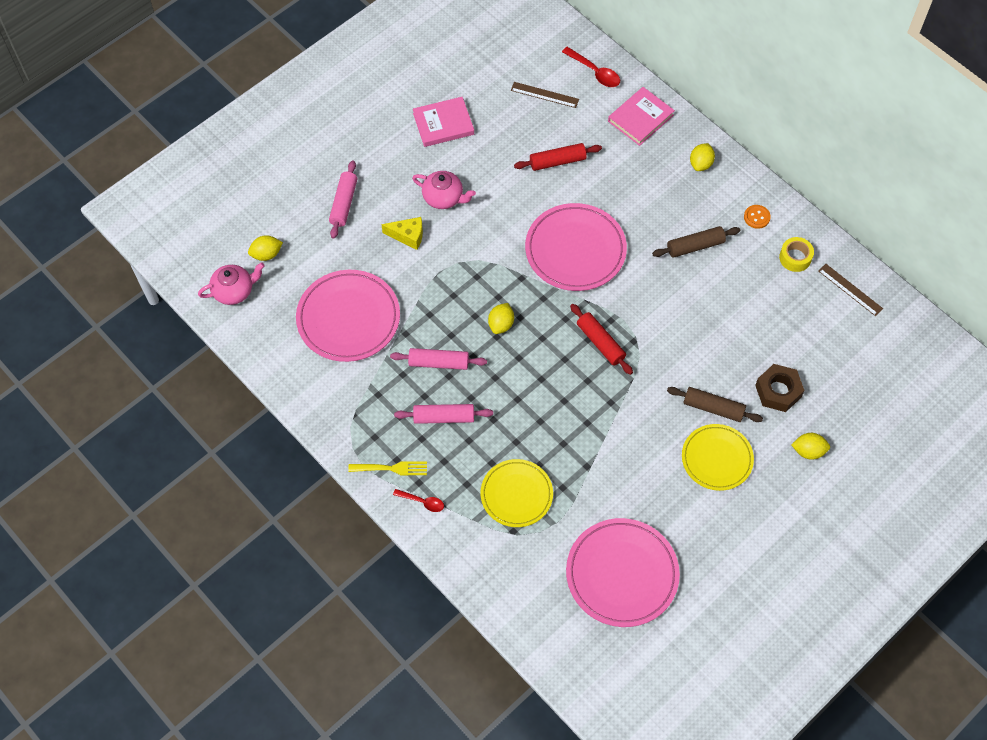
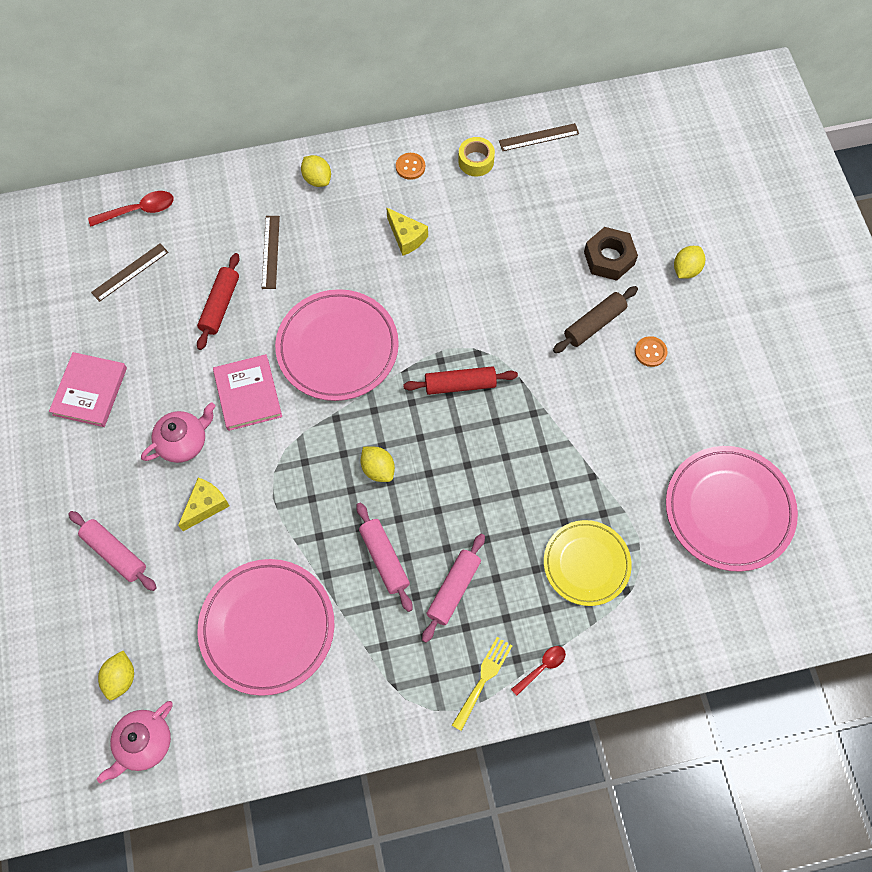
camera: 60 degrees left, 5 degrees up
pink teapot [198,262,265,305] -> pink teapot turned 150 degrees counterclockwise [97,701,173,783]
pink rolling pin [390,348,487,370] -> pink rolling pin turned 60 degrees counterclockwise [356,502,413,612]
pink book [608,87,675,146] -> pink book moved to [213,354,282,431]
brown rolling pin [652,226,740,258] -> yellow cheese [386,207,428,256]
yellow plate [682,424,754,491] -> orange button [635,336,668,367]
none -> brown ruler [262,216,280,289]

